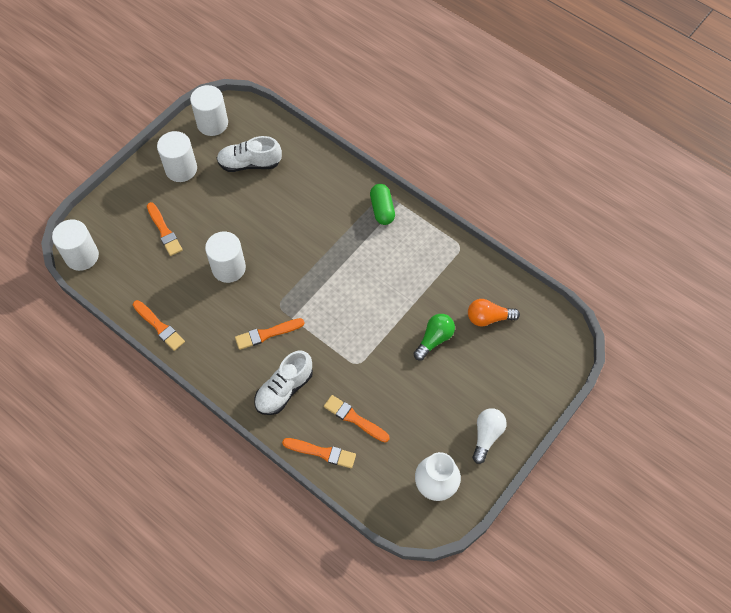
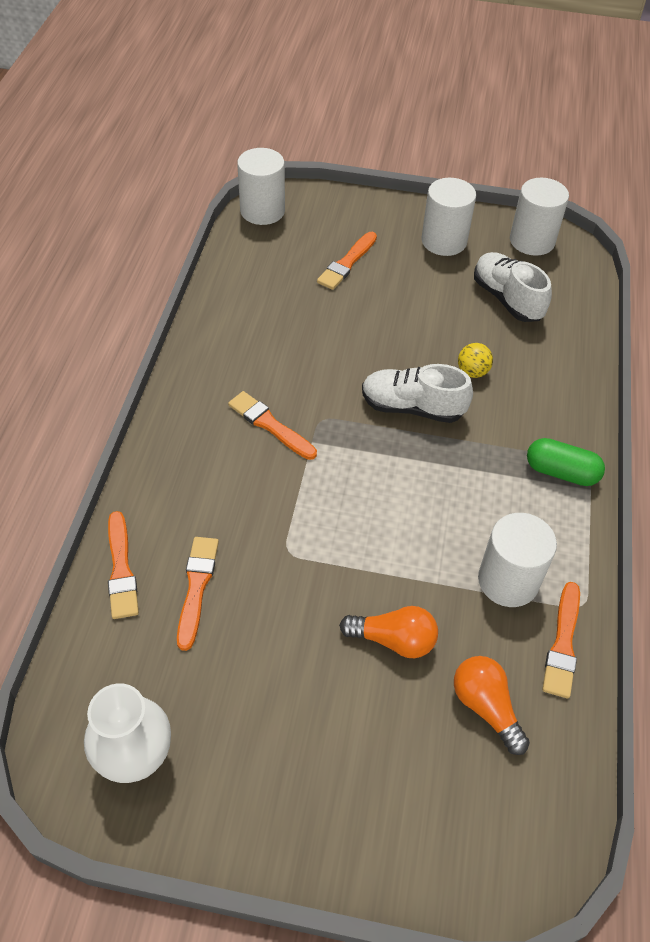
camera: 60 degrees right, 10 degrees down
orange brush [133,300,185,351] -> orange brush moved to [542,582,580,698]
white cylinder [205,232,246,283] -> white cylinder moved to [478,513,557,607]
white shoe [255,351,313,415] -> white shoe moved to [362,364,473,423]
green capsule [370,184,395,225] -> green capsule turned 60 degrees clockwise [527,438,605,486]
green light bulb [413,314,455,360] -> orange light bulb [339,606,438,658]
white light bulb [472,408,507,464] -> none
none -> yellow ball [458,343,493,378]

